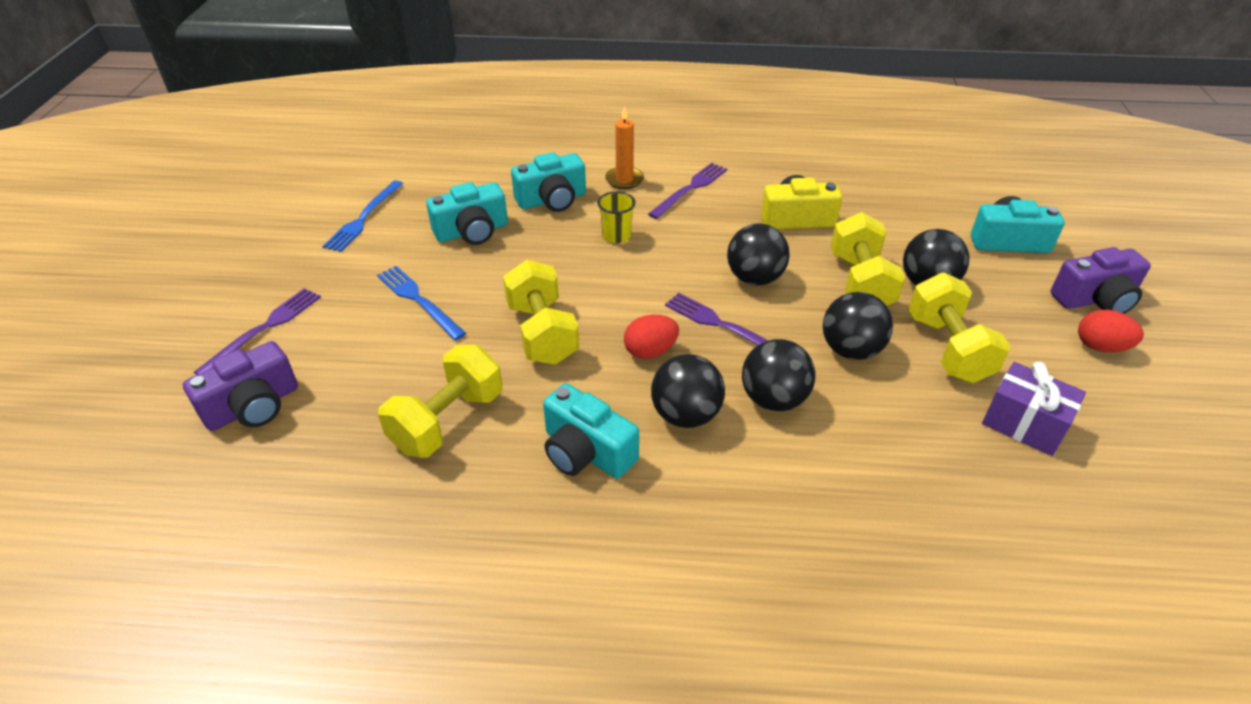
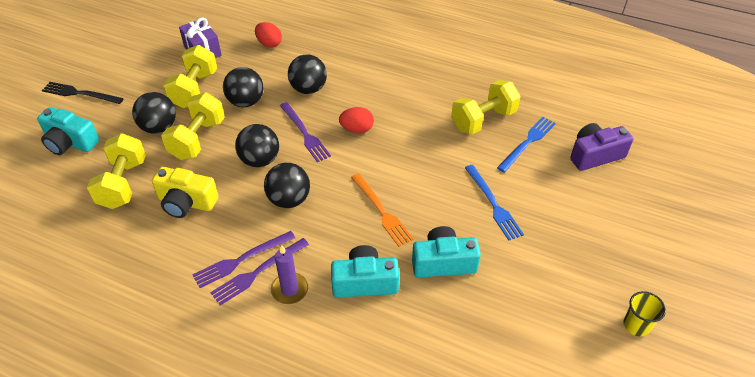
camera: 160 degrees left, 5 degrees up
purple fork [194,288,321,375] -> purple fork moved to [210,238,309,305]
blue fork [322,180,403,252] -> blue fork moved to [497,117,556,173]
yellow dumbbell [503,260,579,365] -> yellow dumbbell moved to [87,133,146,209]
turquoise camera [543,383,639,478] -> none
yellow cup [598,191,636,243] -> yellow cup moved to [624,291,666,336]
orange candle [605,106,644,189] -> purple candle [271,245,308,304]
black ball [651,354,725,428] -> black ball moved to [264,163,310,208]
purple camera [1051,247,1151,314] -> black fork [42,82,124,104]
red egg [1078,310,1144,352] -> red egg moved to [255,22,282,48]
none -> orange fork [351,173,413,247]

